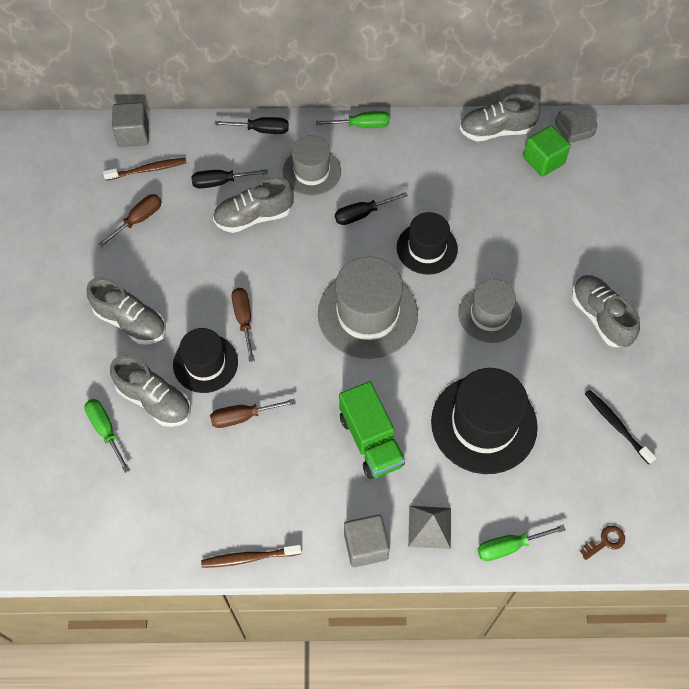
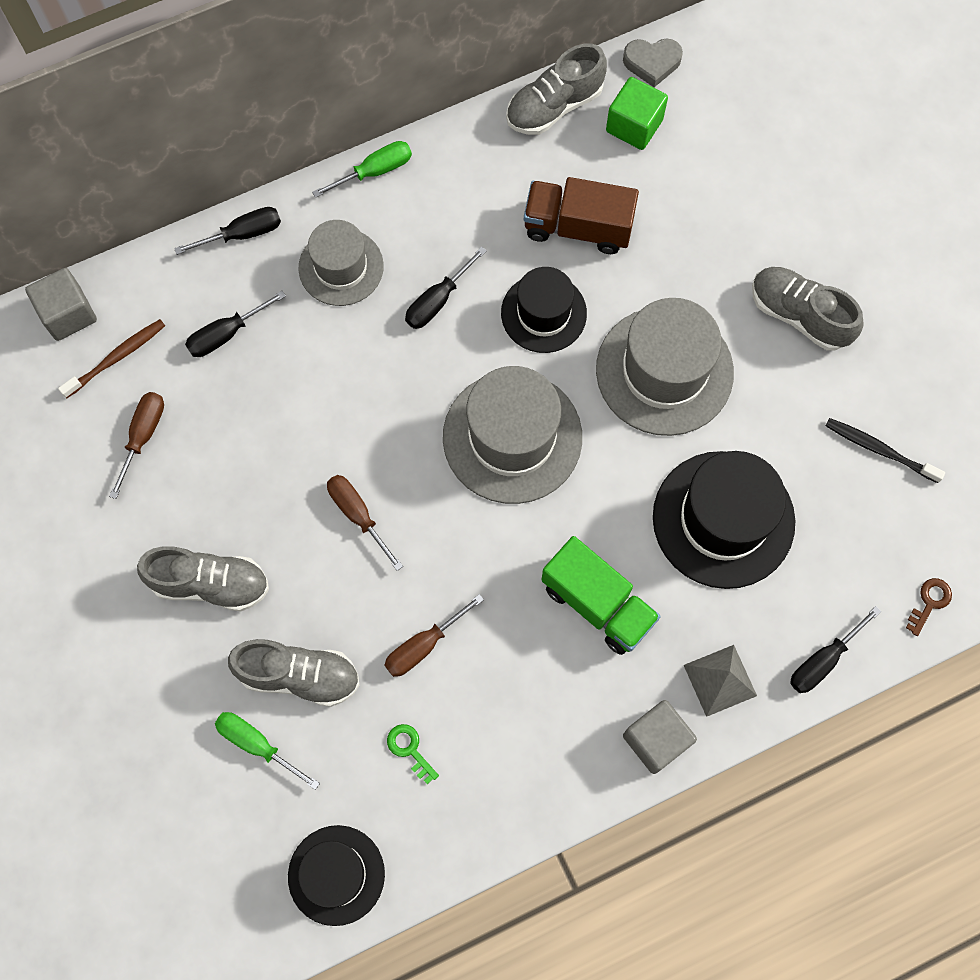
camera: 25 degrees left, 10 degrees up
black hat [173,328,238,393] -> black hat moved to [288,825,385,926]
brown toothbrush [201,545,302,568] -> none
grey shoe [213,177,294,233] -> none
grey hat [458,279,522,343] -> grey hat [596,298,734,436], size x1.58
green screwdriver [477,525,566,561] -> black screwdriver [790,606,881,693]
none -> green key [387,724,439,784]
none -> brown truck [524,177,639,254]

